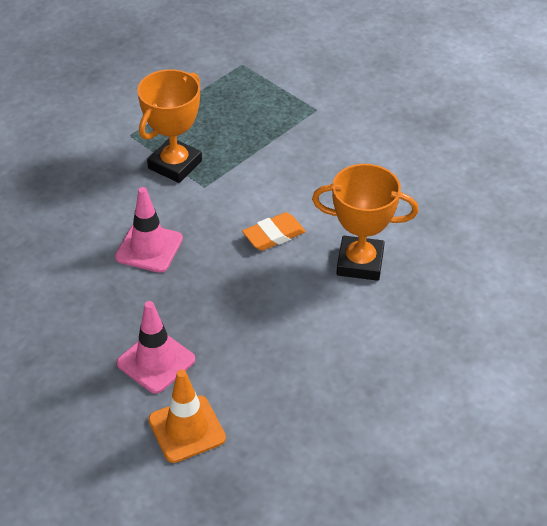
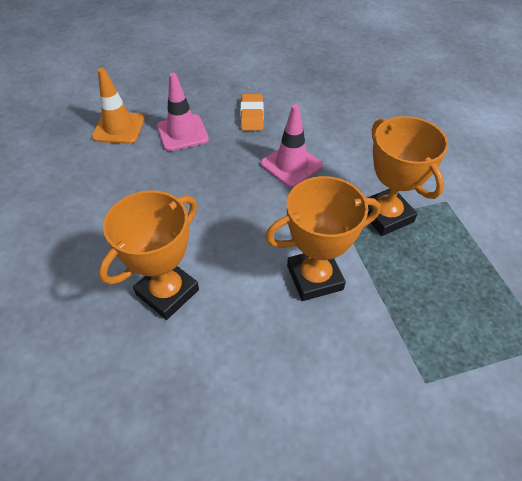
camera: 120 degrees right, 5 degrees up
orange eraser [242,212,306,251] -> orange eraser moved to [240,94,264,131]
none -> orange trophy [265,176,381,301]

